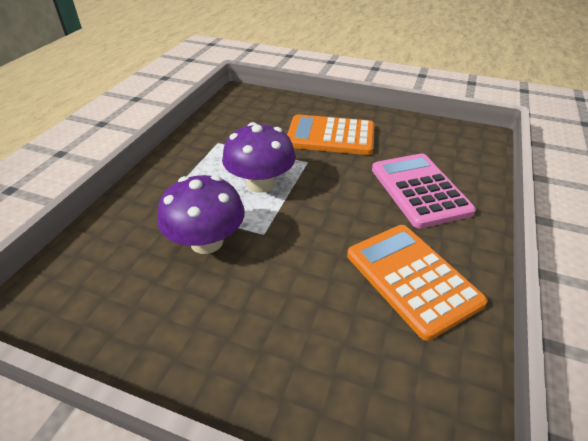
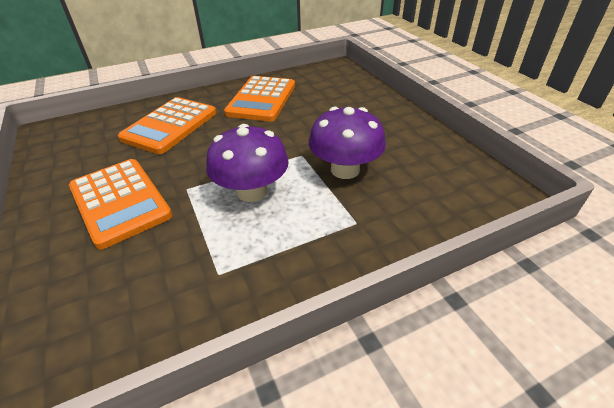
camera: 135 degrees left, 0 degrees up
pink calculator [372,153,476,229] -> orange calculator [118,97,216,154]

